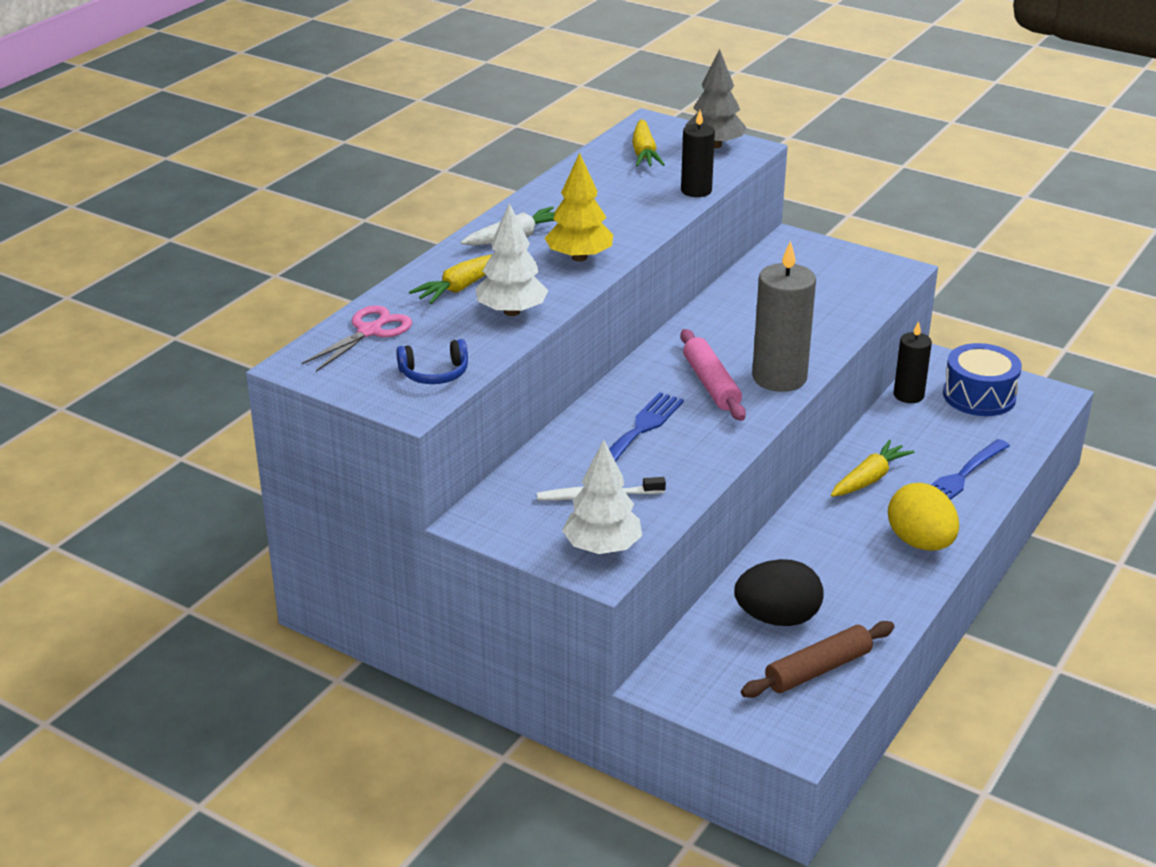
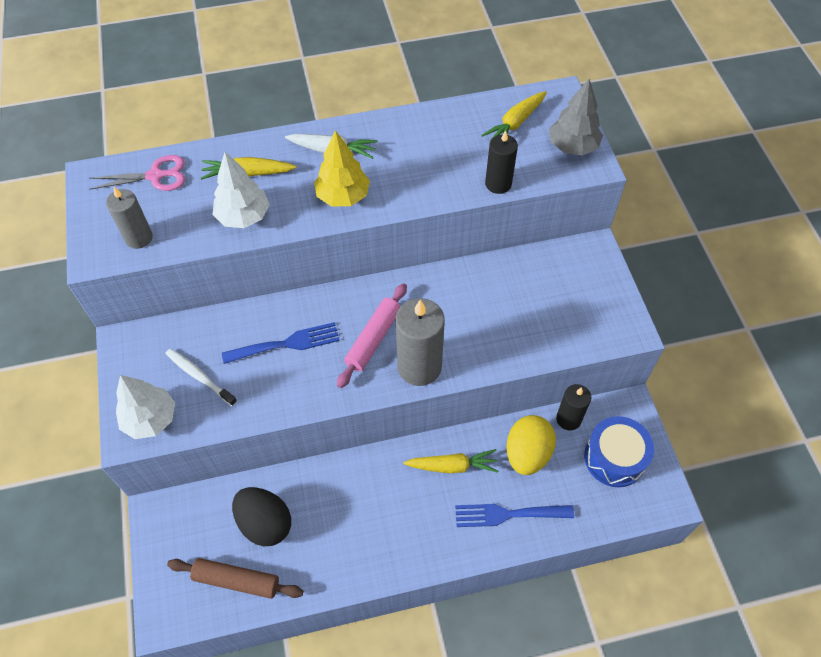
camera: 45 degrees right, 25 degrees up
blue headphones [396,339,468,384] -> grey candle [106,187,153,249]
yellow egg [888,483,959,551] -> yellow egg moved to [507,415,556,475]

